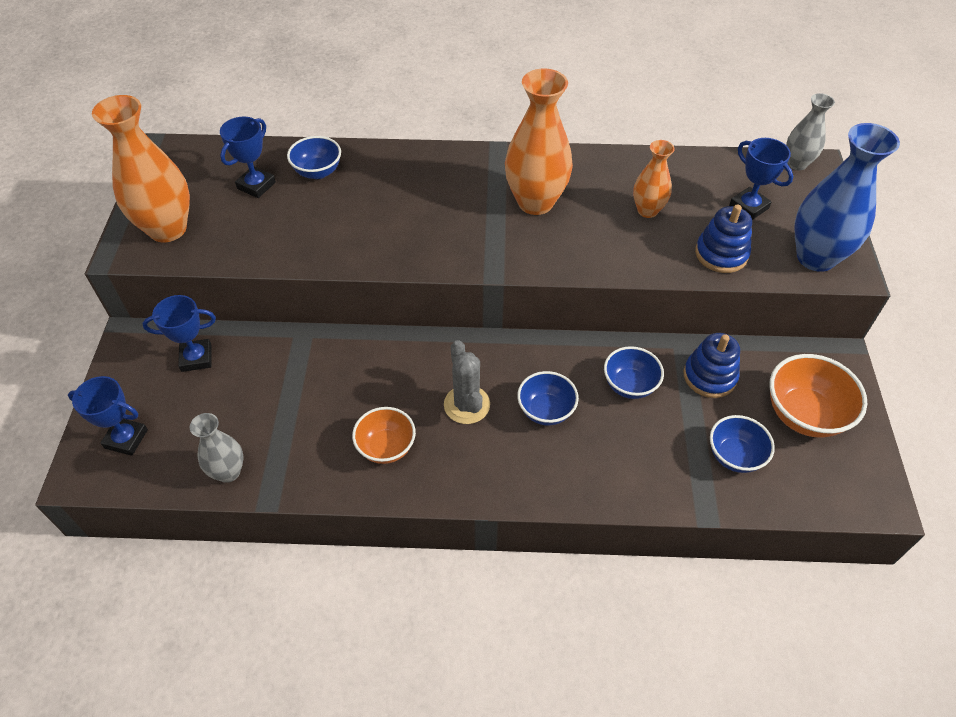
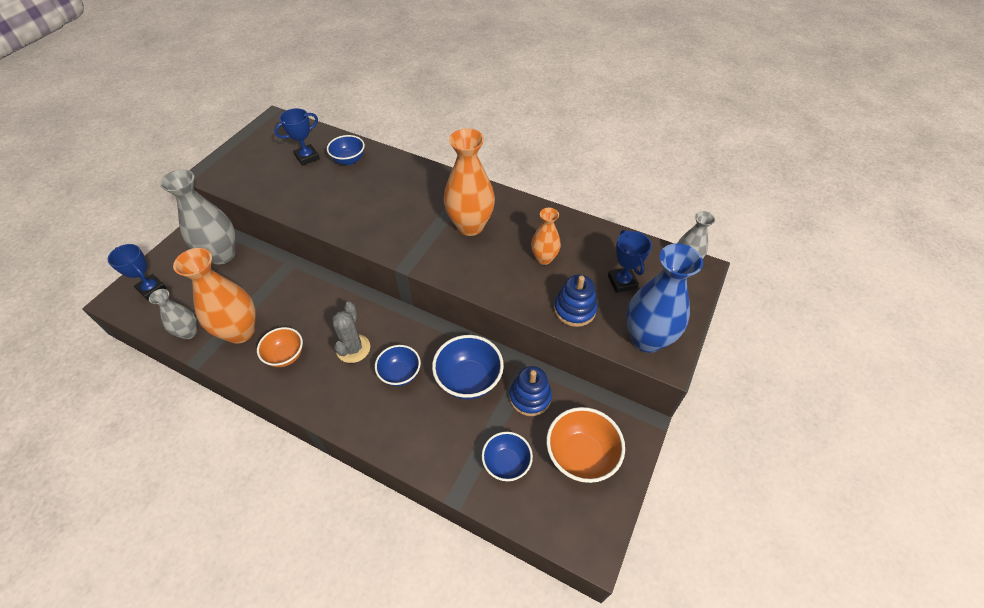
camera: 25 degrees right, 0 degrees up
orange vase [92,95,190,243] -> orange vase moved to [173,248,256,344]
blue trophy [142,295,216,372] -> grey vase [160,169,236,264]
blue bowl [604,346,664,399] -> blue bowl [432,335,504,399], size x1.52

